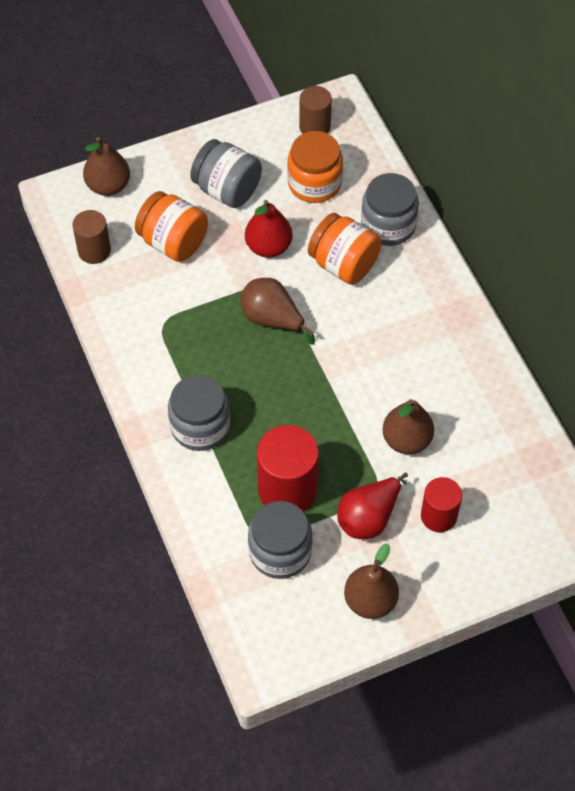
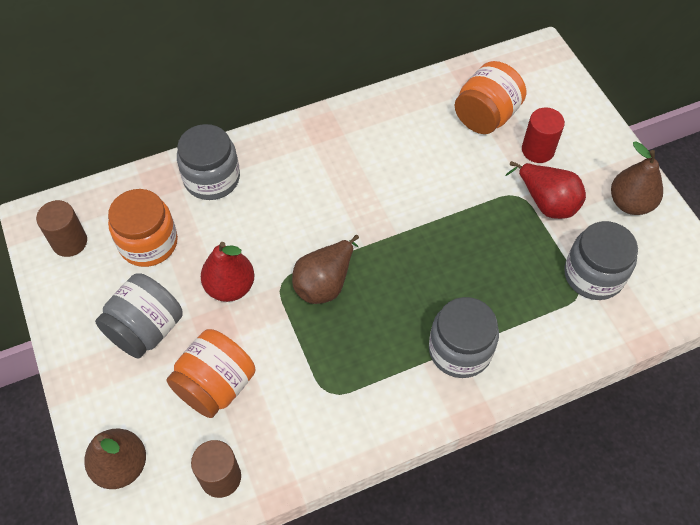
camera: 90 degrees left, 0 degrees up
red cylinder [257,425,319,512] -> none
orange jar [308,213,382,285] -> orange jar moved to [455,61,526,134]
brown pear [383,399,434,454] -> none

